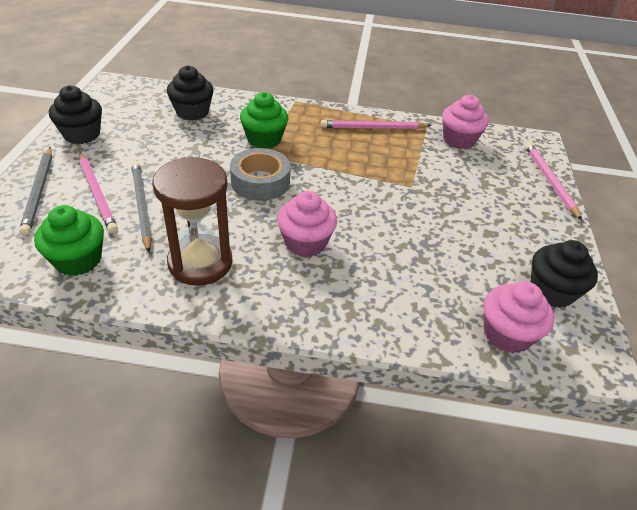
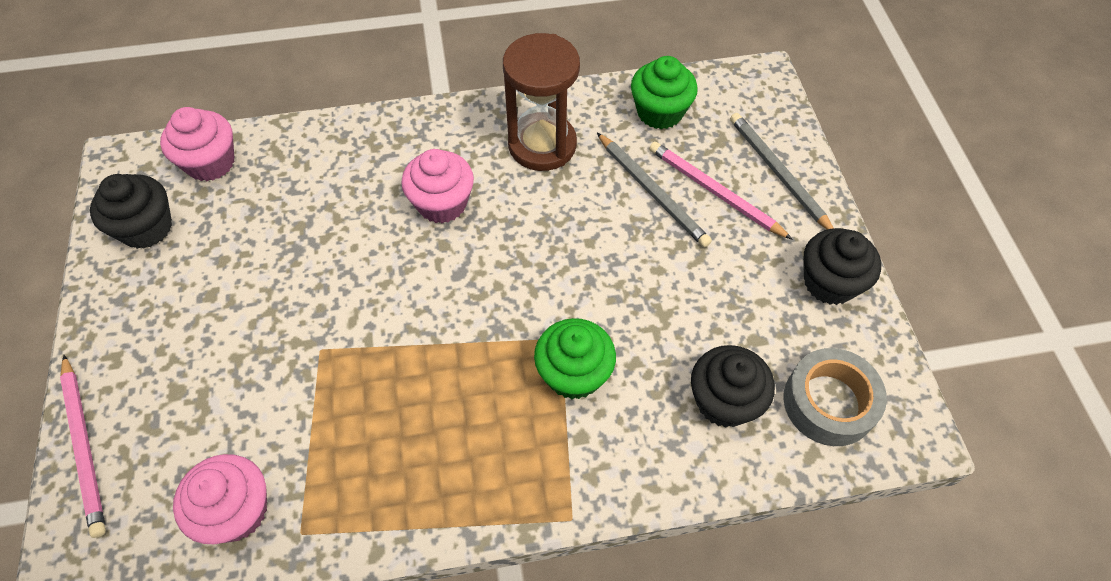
camera: 165 degrees right, 15 degrees up
grey tape [230,148,290,201] -> grey tape moved to [783,348,887,446]
pink pencil [321,120,431,129] -> none

